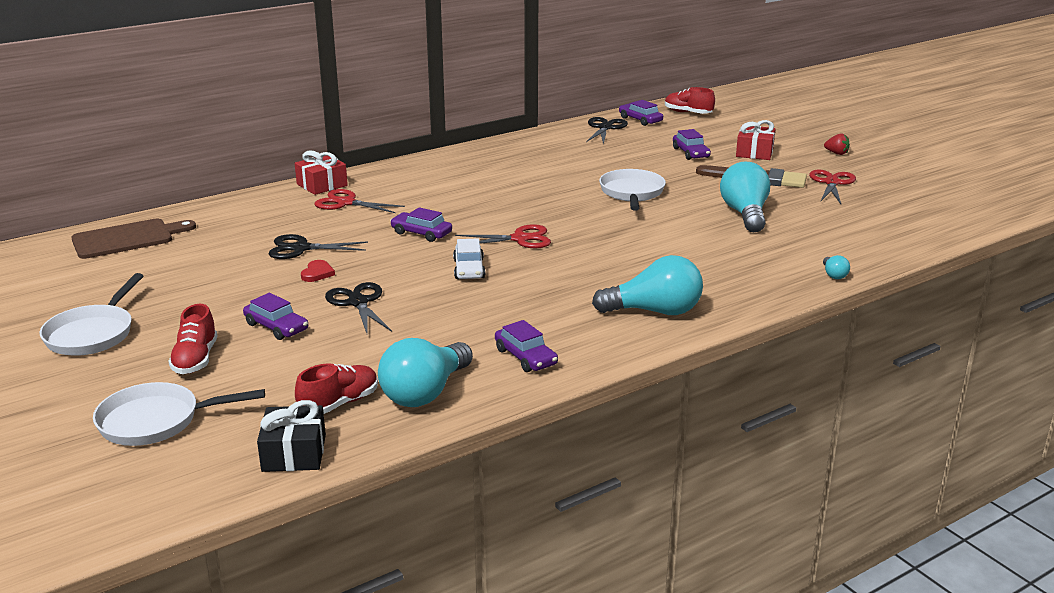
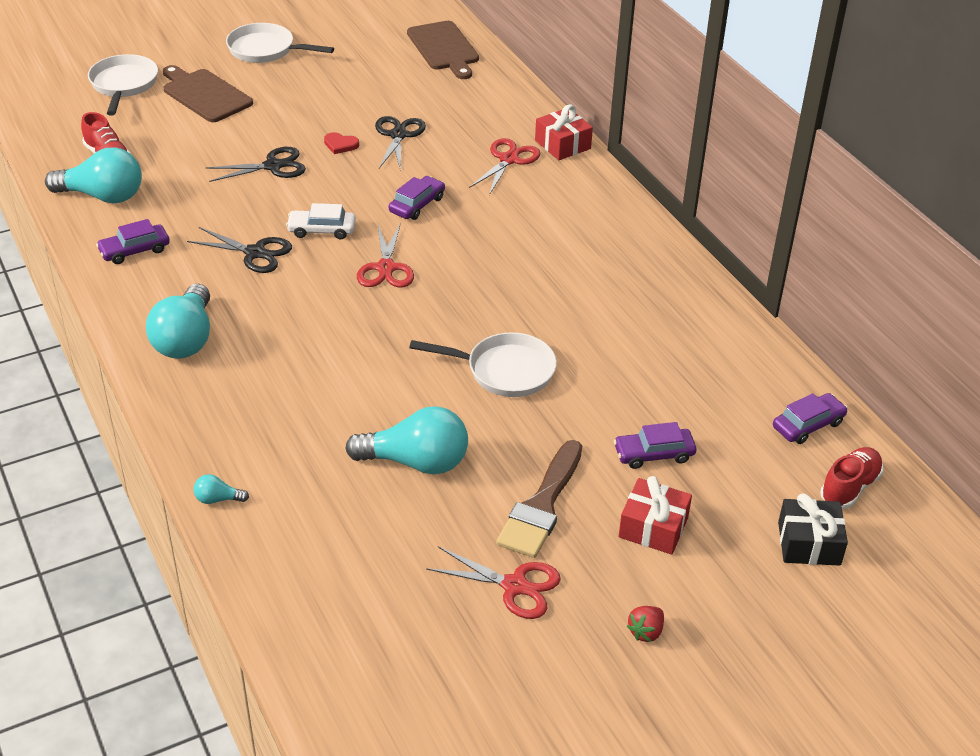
camera: 95 degrees right, 15 degrees up
red shoe [169,304,218,374] -> brown cutting board [163,65,253,122]
purple car [243,293,308,340] -> none
black gift [257,400,326,472] -> black gift moved to [778,493,848,566]
turquoise light bulb [378,338,473,407] -> turquoise light bulb turned 150 degrees clockwise [45,147,142,203]
black scissors [586,117,628,145] -> black scissors moved to [187,227,292,273]

